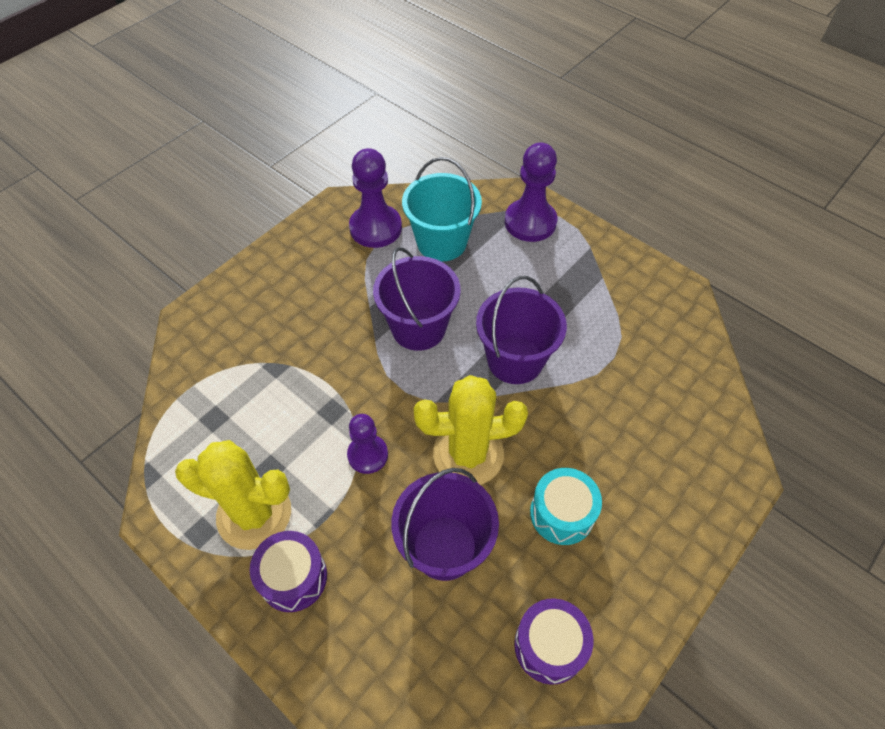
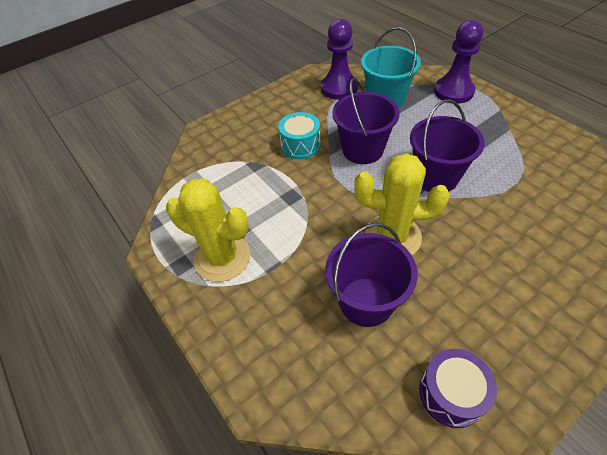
camera: 15 degrees right, 5 degrees down
purple drum [250,531,327,612] -> none
purple pawn [347,414,388,474] -> none
turquoise drum [530,468,602,545] -> turquoise drum moved to [278,112,321,159]

